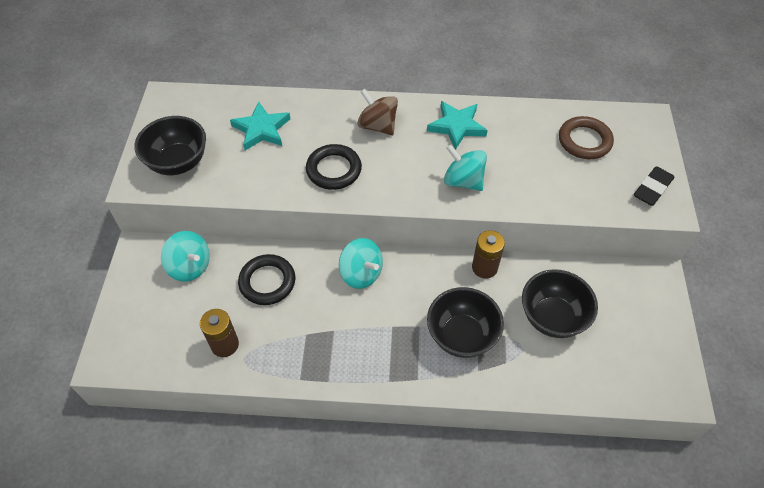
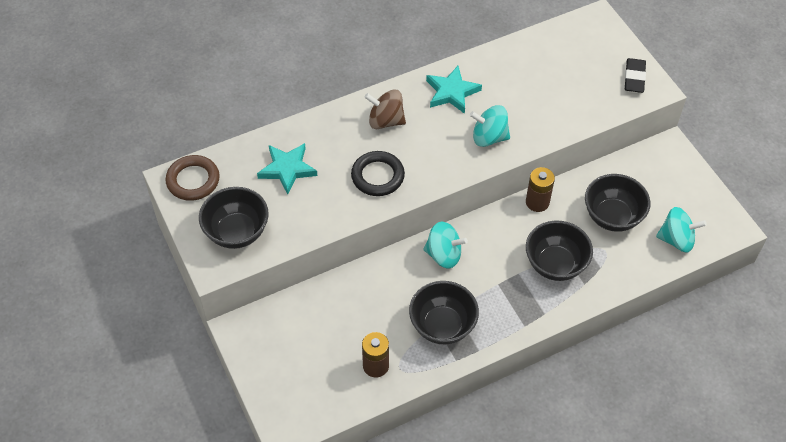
camera: 30 degrees left, 0 degrees up
turquoise spinning top [161,231,210,282] -> turquoise spinning top moved to [656,207,707,253]
black ring [238,254,295,305] -> none
brown ring [559,116,614,159] -> brown ring moved to [165,155,220,201]
none -> black bowl [409,281,479,344]

